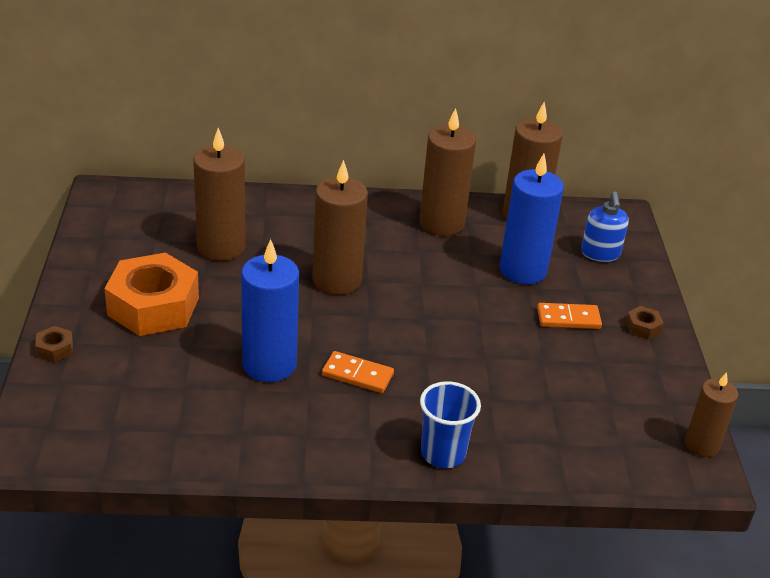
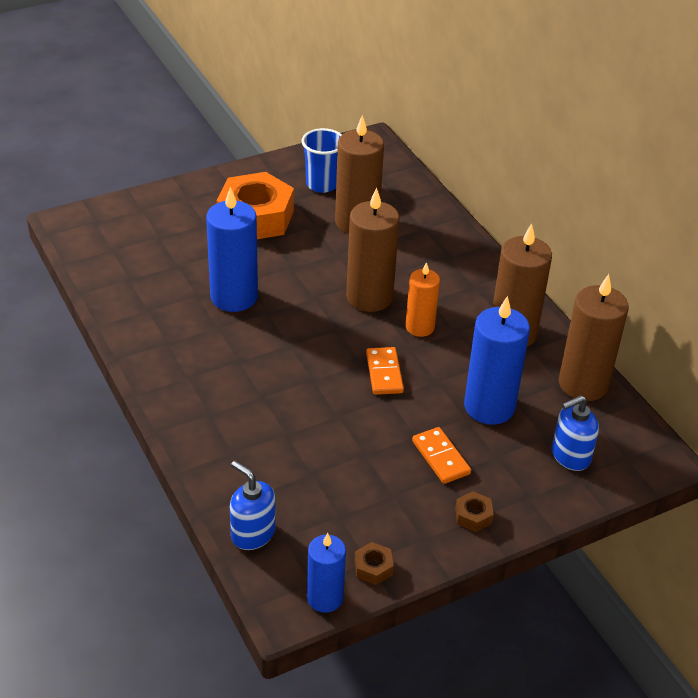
camera: 65 degrees right, 5 degrees up
brown nut [35,326,73,362] -> brown nut moved to [354,542,394,585]
orange domino [322,351,394,393] -> orange domino moved to [366,347,404,395]
blue cup [420,381,481,468] -> blue cup moved to [302,128,342,193]
brown candle [685,372,738,457] -> blue candle [307,533,346,613]
none -> blue soap dispenser [230,461,276,550]
none -> orange candle [405,262,440,337]

